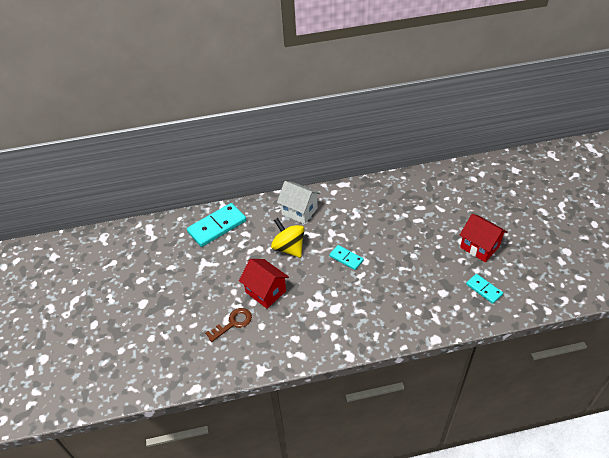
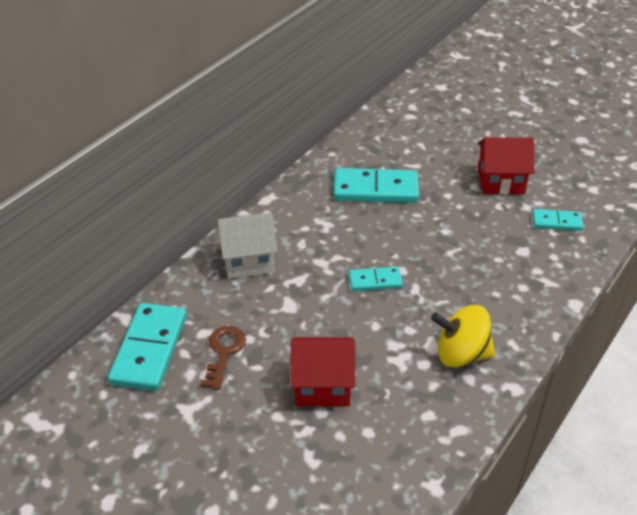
camera: 45 degrees left, 5 degrees down
brown key [205,308,252,342] -> brown key moved to [200,326,246,390]
yellow spinning top [271,218,305,258] -> yellow spinning top moved to [431,305,495,367]
none -> turquoise domino [334,168,419,203]

